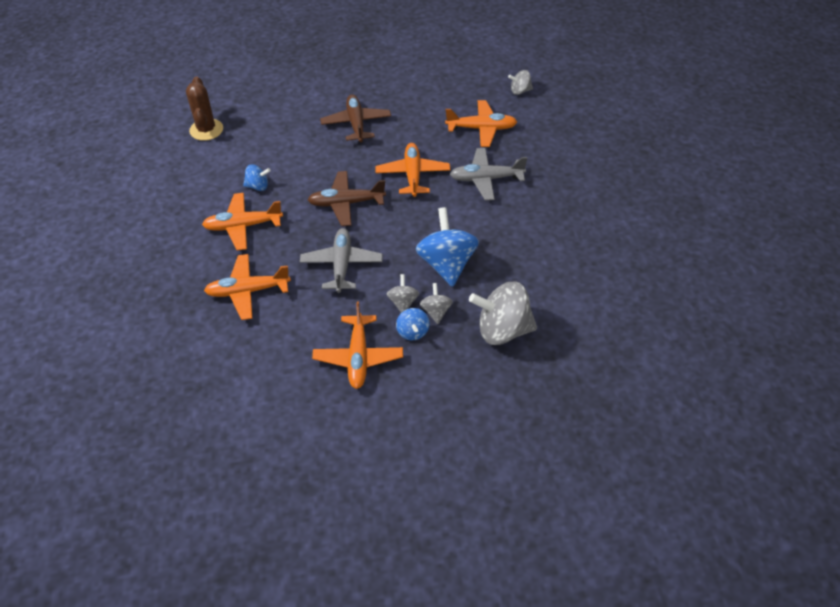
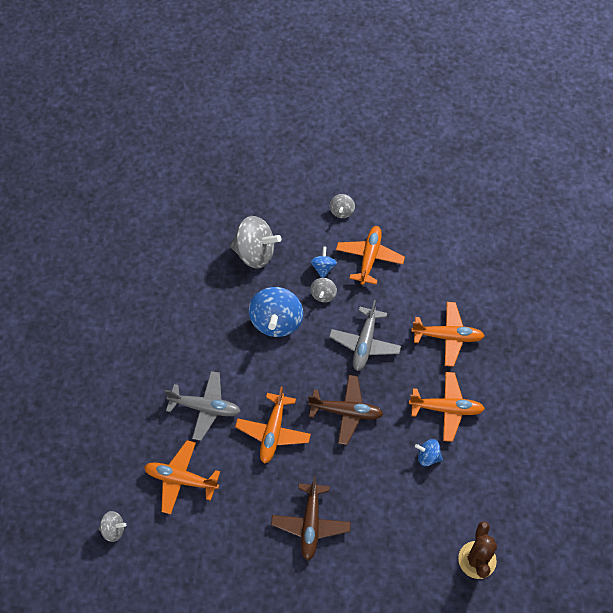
camera: 165 degrees left, 10 degrees up
grey spinning top [420,283,453,324] -> grey spinning top moved to [330,194,355,218]

